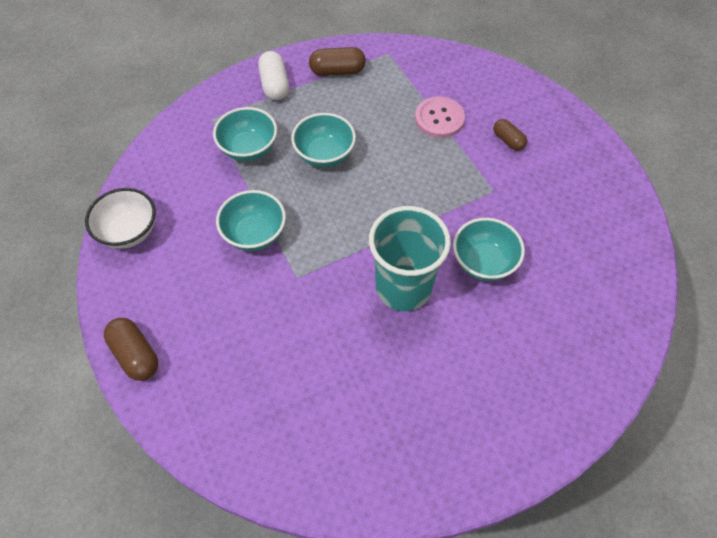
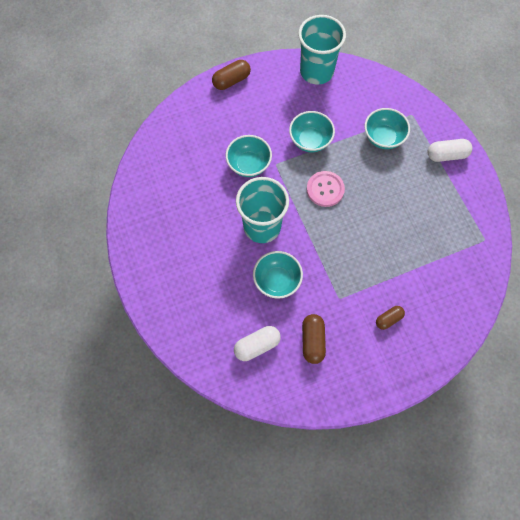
camera: 95 degrees right, 10 degrees up
white bowl [85,188,156,249] -> turquoise cup [298,15,346,85]
turquoise bowl [291,113,356,168] -> turquoise bowl moved to [226,135,272,177]
brown capsule [309,47,366,76] -> brown capsule moved to [302,314,326,364]
pink button [415,97,465,138] -> pink button moved to [307,171,345,207]
none -> white capsule [234,326,281,361]

